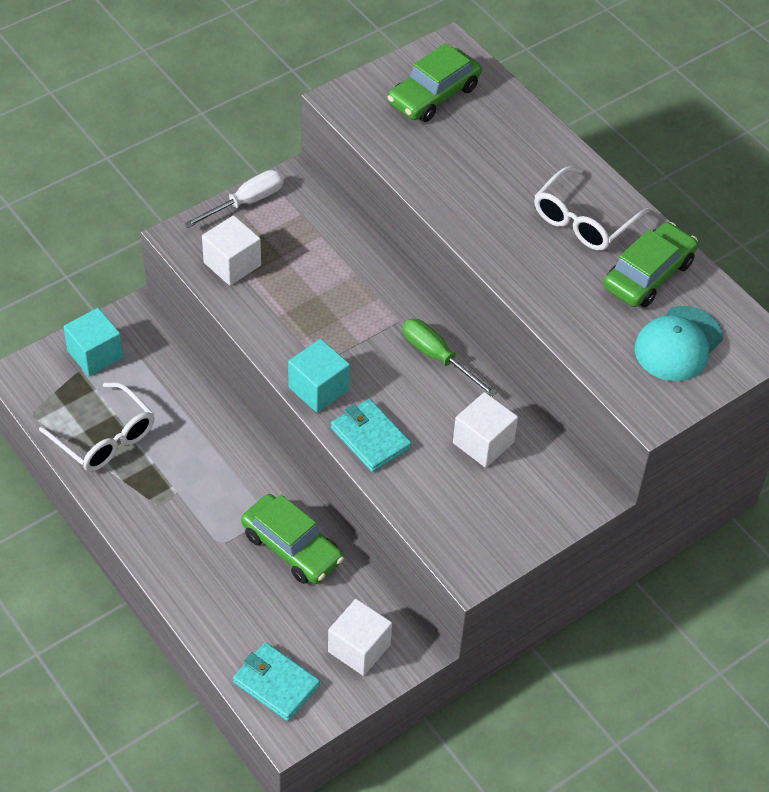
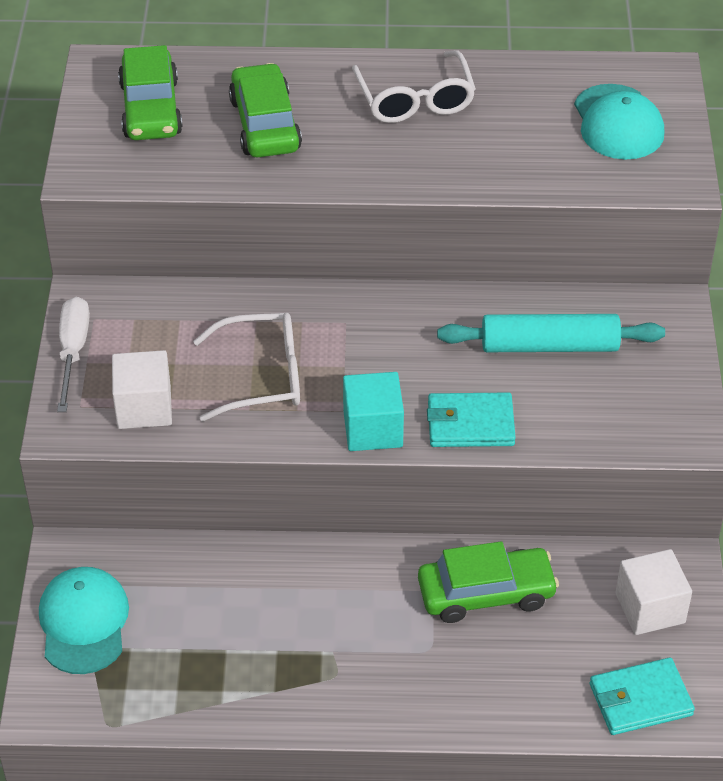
camera: 50 degrees left, 5 degrees down
white glasses [39,382,154,472] -> white glasses moved to [193,312,300,422]
turquoise cube [64,308,123,376] -> turquoise cap [39,567,129,674]
green screwdriver [403,319,497,397] -> none
white cube [453,392,518,468] -> turquoise rolling pin [437,314,665,352]
green car [604,222,698,308] -> green car moved to [229,63,302,157]

